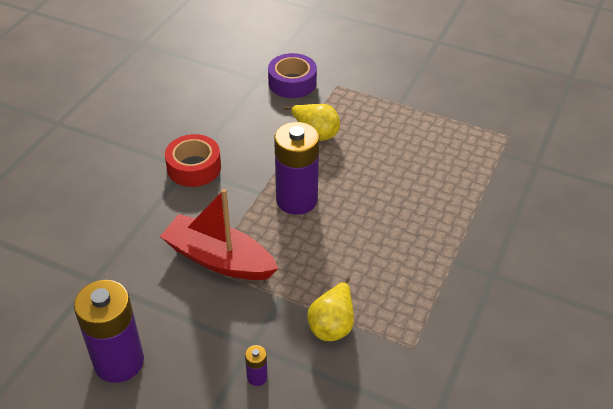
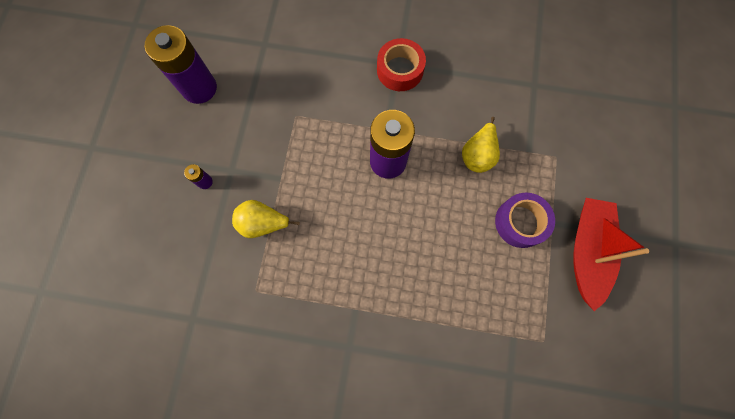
camera: 75 degrees right, 30 degrees up
red boat [160,189,279,280] -> red boat moved to [573,198,649,311]
purple tape [268,53,317,98] -> purple tape moved to [495,193,555,248]

